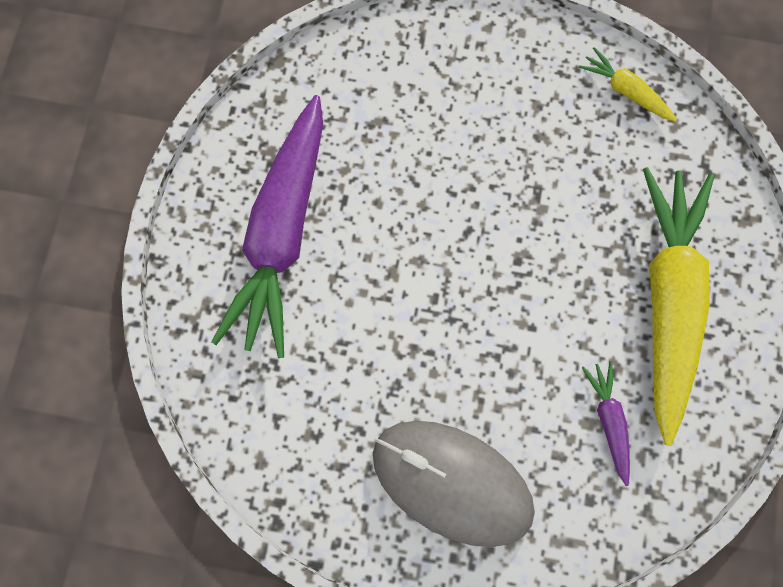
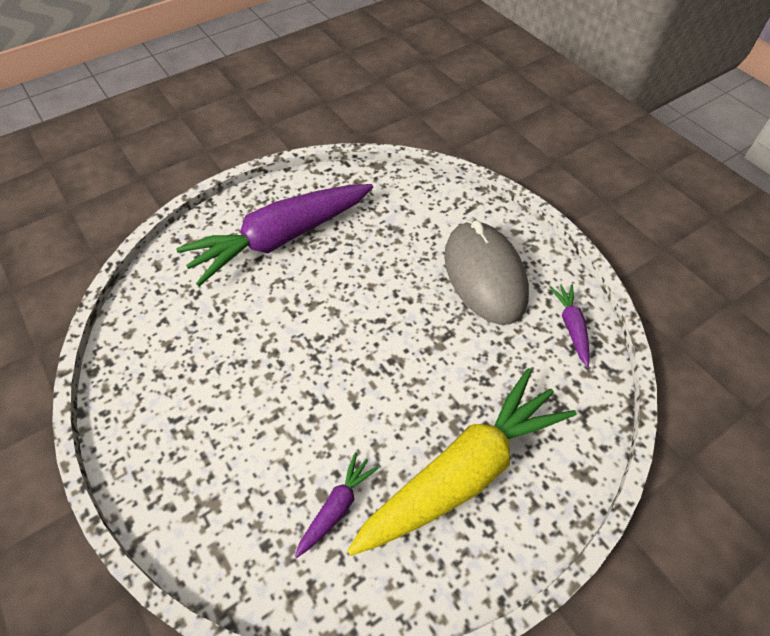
camera: 45 degrees right, 20 degrees down
grey mouse [373,421,535,547] -> grey mouse moved to [444,221,529,325]
yellow carrot [578,47,677,121] -> purple carrot [549,284,590,367]

